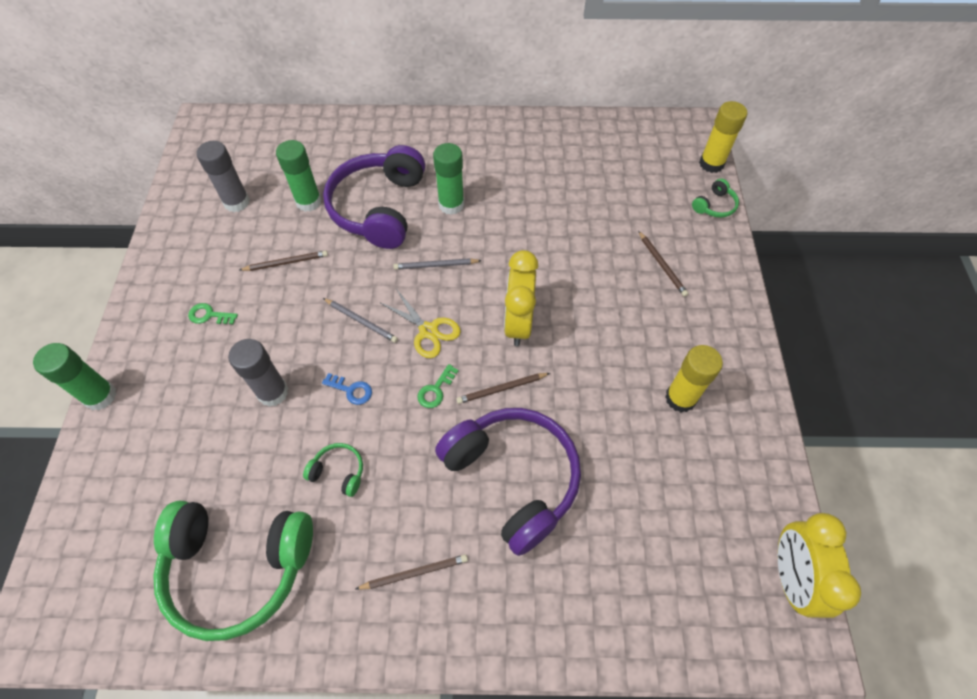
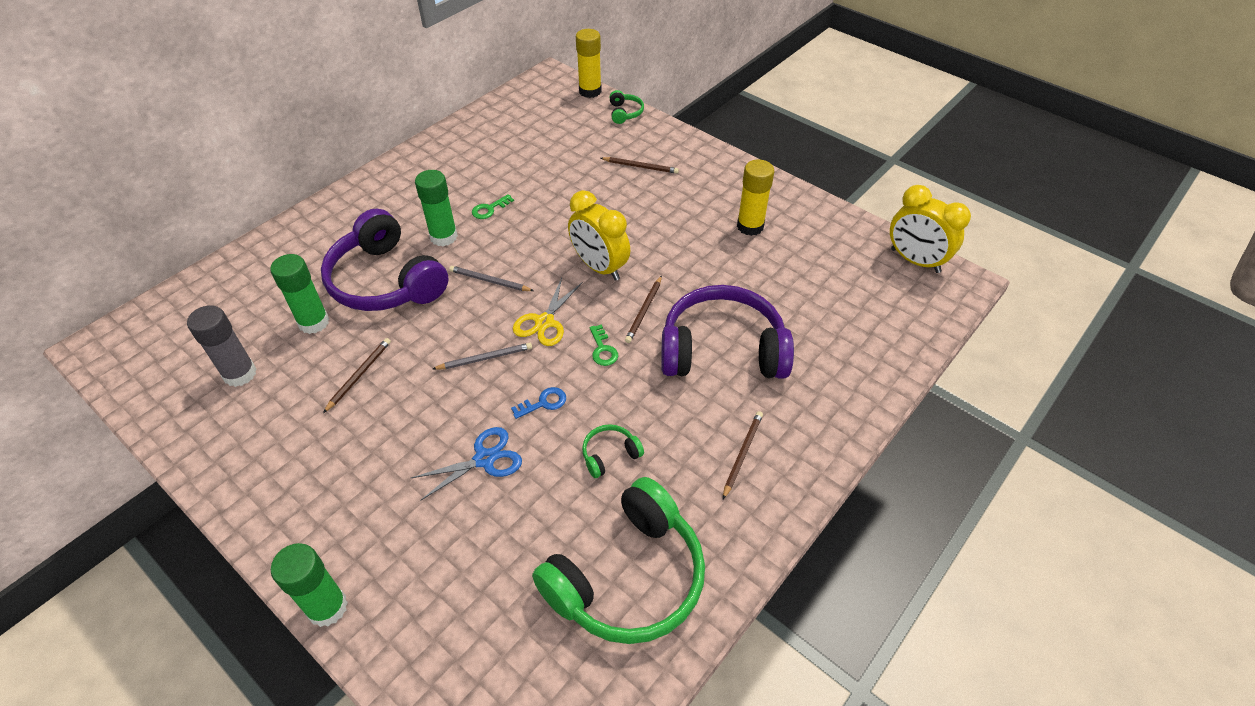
camera: 50 degrees left, 10 degrees down
green key [188,303,238,324] -> green key moved to [472,194,514,219]
grey glue stick [228,339,289,407] -> blue scissors [411,427,522,501]
yellow scissors [381,289,461,358] -> yellow scissors turned 120 degrees clockwise [513,278,582,346]
grey pencil [393,258,482,270] -> grey pencil turned 75 degrees clockwise [449,266,534,291]

